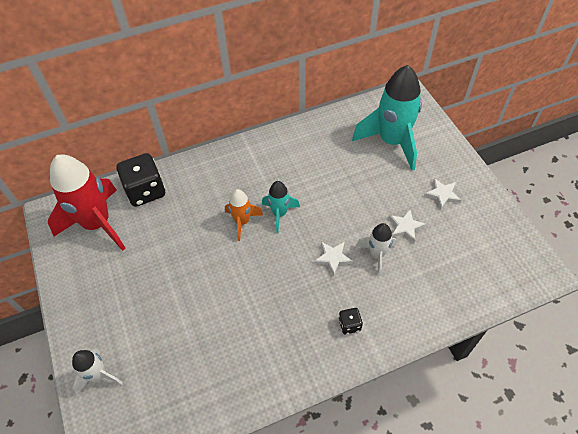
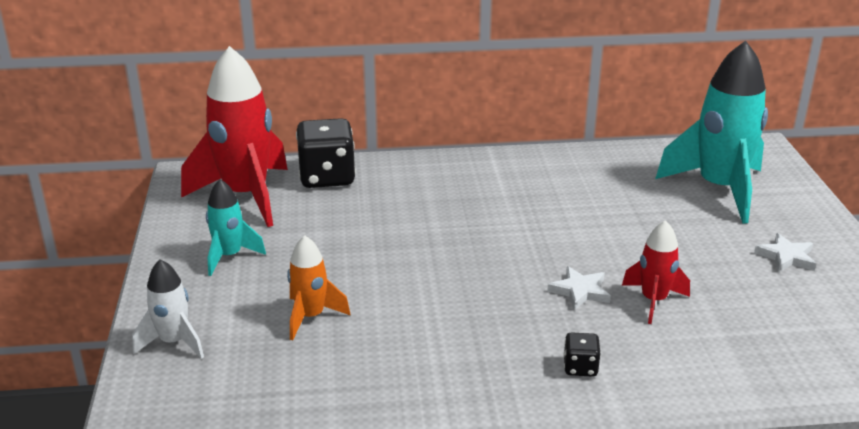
camera: 15 degrees right, 25 degrees down
orange rocket [225,189,263,241] -> orange rocket moved to [287,235,351,340]
turquoise rocket [262,181,300,233] -> turquoise rocket moved to [206,179,266,276]
white rocket [356,223,397,276] -> red rocket [622,220,690,324]
white star [389,209,426,243] -> none

